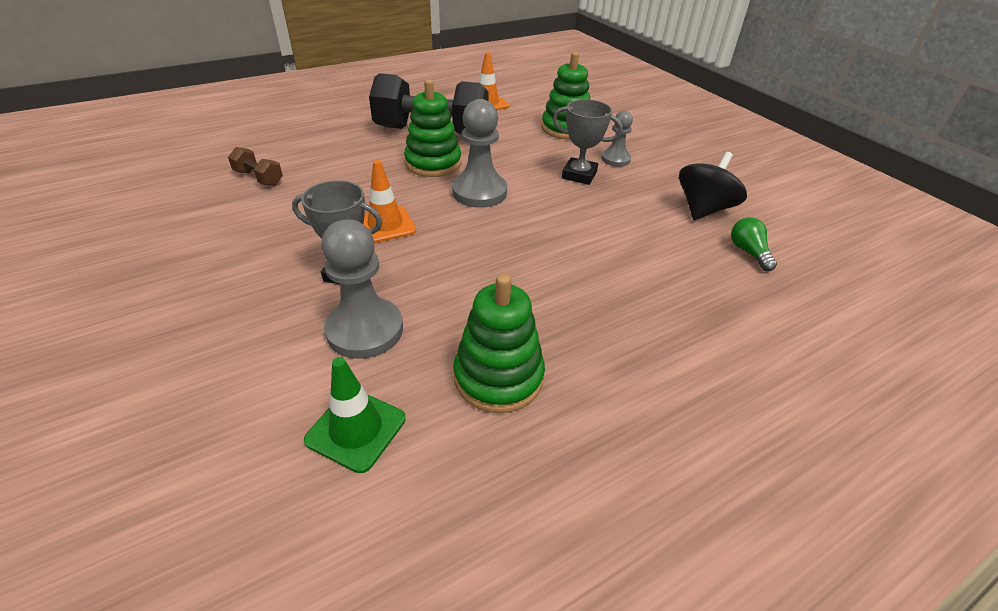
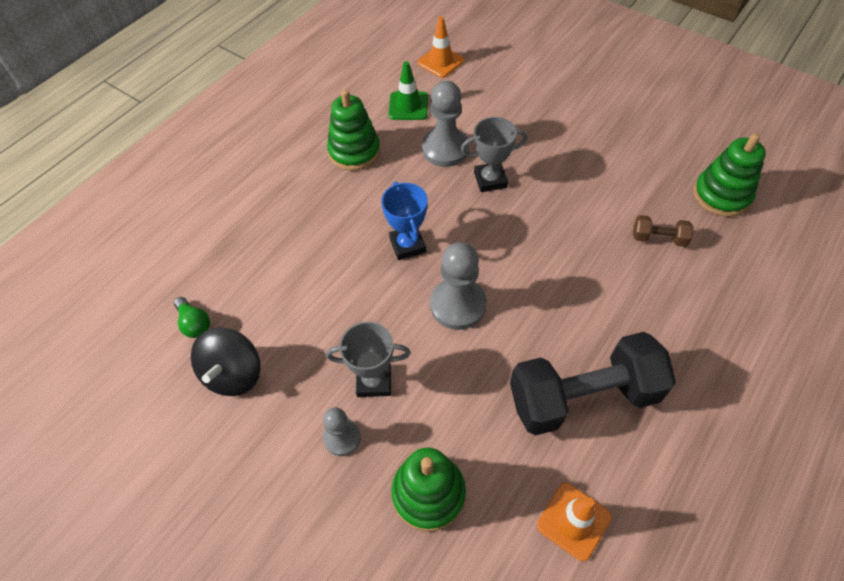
camera: 160 degrees right, 15 degrees up
orange traffic cone [363,160,416,243] -> orange traffic cone moved to [417,17,465,78]
green stacking toy [404,79,461,177] -> green stacking toy moved to [694,133,766,217]
none -> blue trophy [381,182,428,260]

